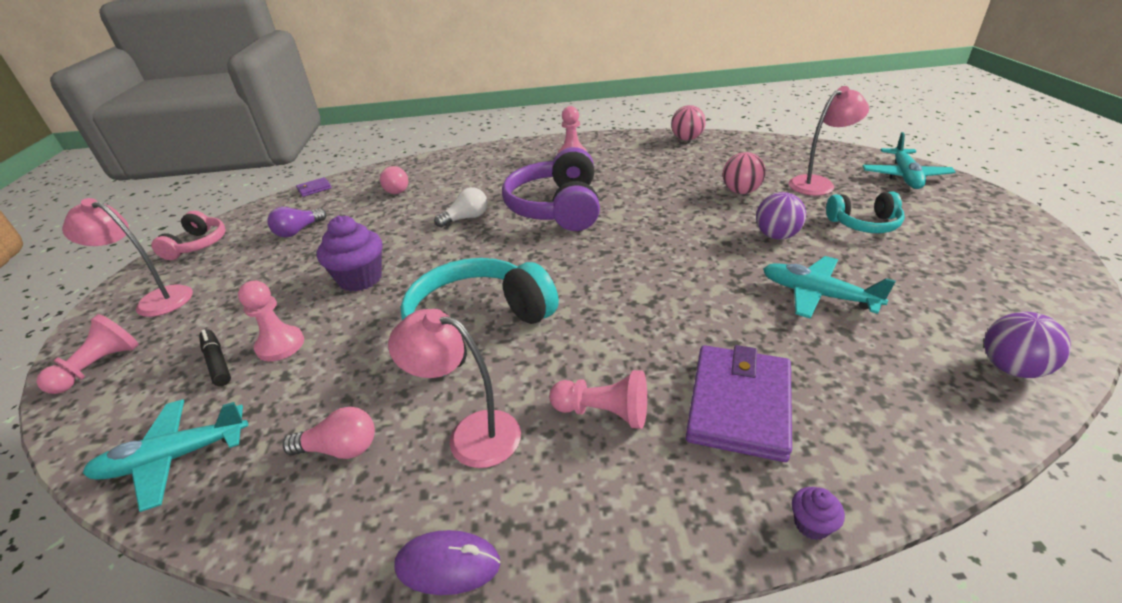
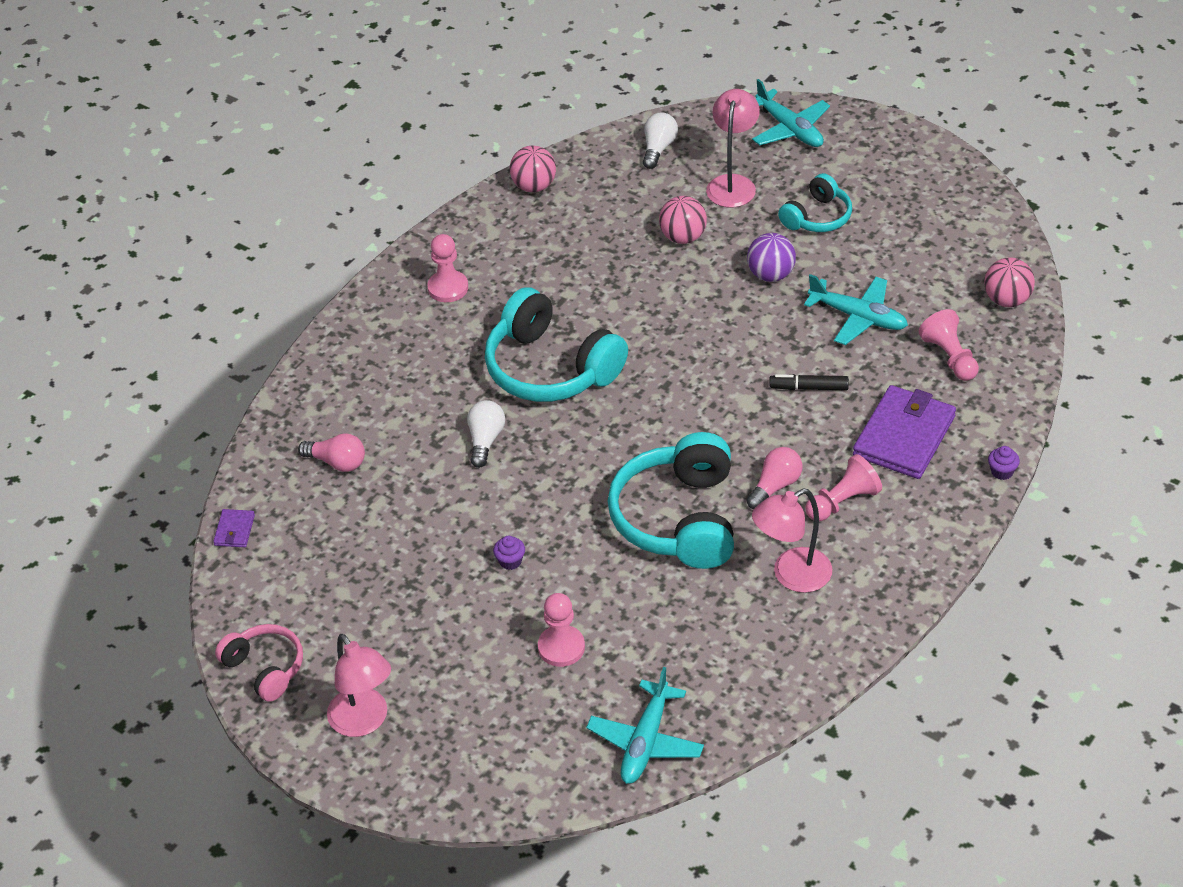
camera: 50 degrees left, 10 degrees up
pink pawn [36,314,139,394] -> pink pawn moved to [919,309,979,381]
pink lamp [62,198,193,317] -> pink lamp turned 90 degrees counterclockwise [327,634,391,737]
black marker [199,329,231,386] -> black marker moved to [769,374,849,390]
purple light bulb [267,207,327,237] -> none
pink light bulb [283,407,375,459] -> pink light bulb moved to [747,447,802,509]
purple cupcake [317,216,382,292] -> purple cupcake [493,536,525,570], size x0.45
purple mouse [394,530,500,595] -> none
purple headphones [502,147,600,231] -> turquoise headphones [485,287,628,402]
purple wallet [686,345,792,462] -> purple wallet turned 60 degrees clockwise [853,385,956,479]
turquoise plane [763,256,896,319] -> turquoise plane turned 135 degrees counterclockwise [804,274,908,345]
purple ball [984,312,1071,378] -> pink ball [984,257,1035,307]
none -> white light bulb [643,113,678,169]

